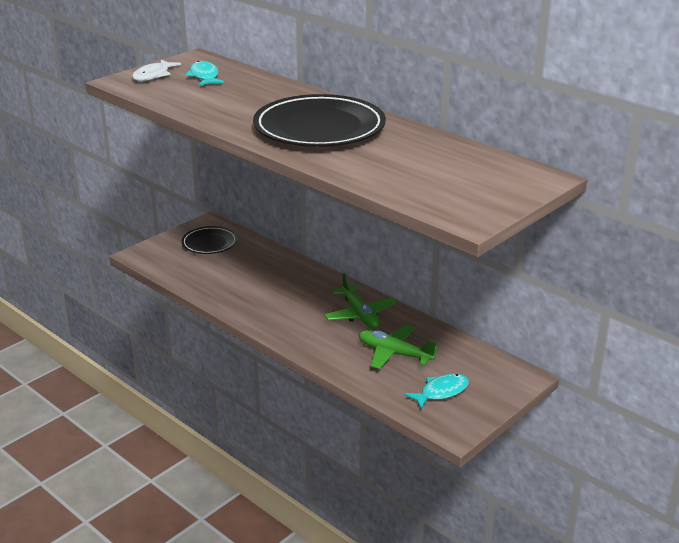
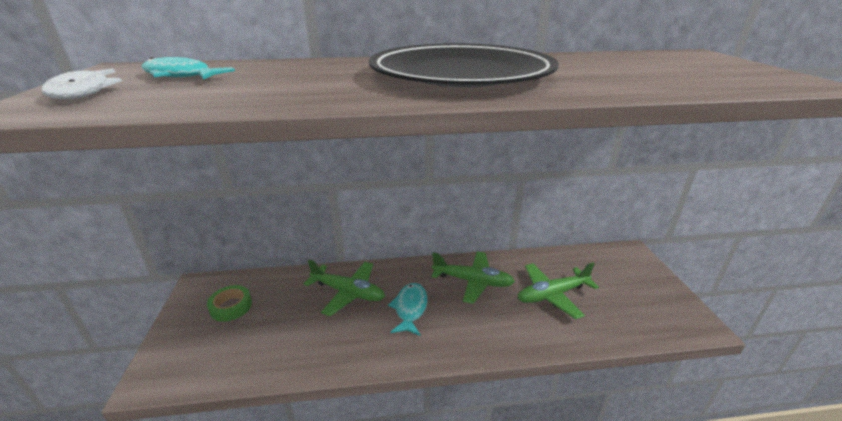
camera: 50 degrees left, 0 degrees up
black plate [181,226,237,254] -> green tape [207,285,252,322]
turquoise fish [404,374,469,409] -> turquoise fish moved to [388,283,427,336]
none -> green plane [304,259,385,316]

